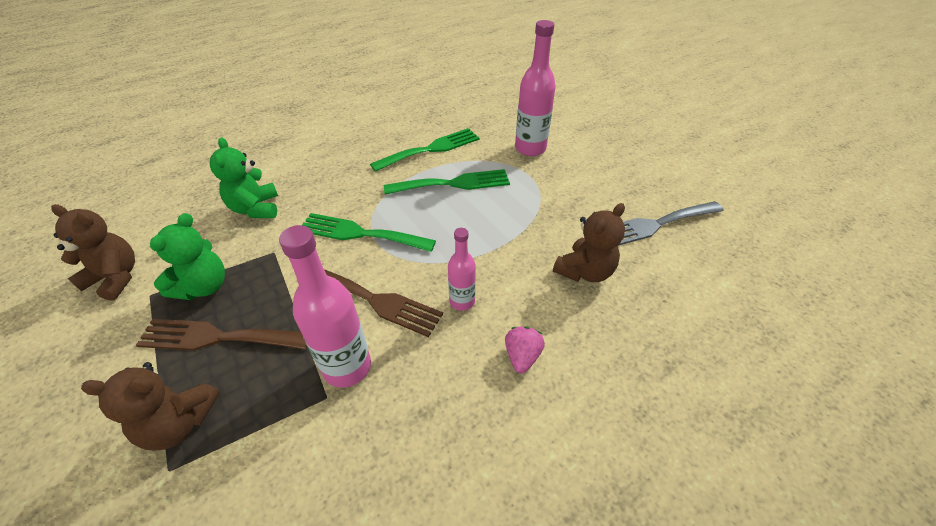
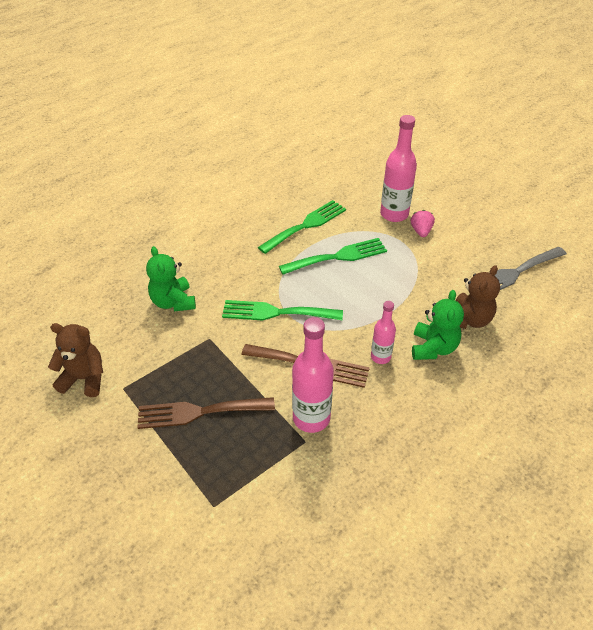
camera: 10 degrees left, 0 degrees up
brown teddy bear [81,362,220,451] -> none
green teddy bear [150,213,225,300] -> green teddy bear moved to [412,290,464,360]
pink strawberry [505,327,545,373] -> pink strawberry moved to [411,210,435,237]

